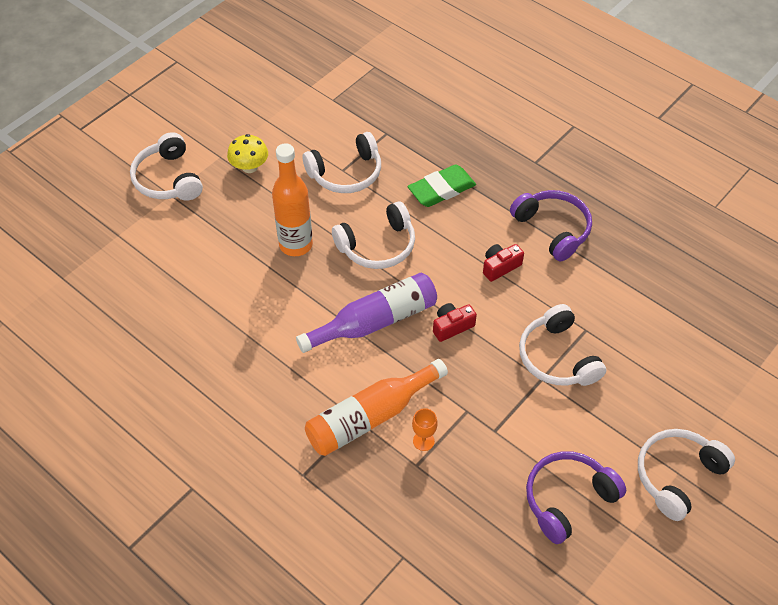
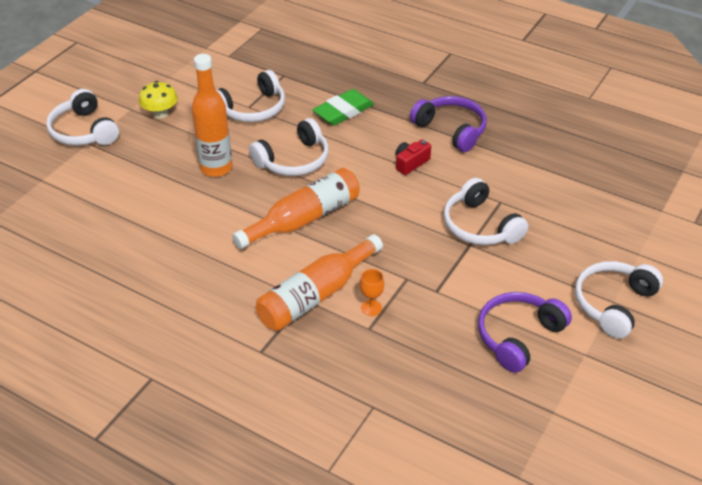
camera: 10 degrees left, 10 degrees down
purple bottle [296,273,437,353] -> orange bottle [232,168,360,249]
red camera [433,303,477,342] -> none

